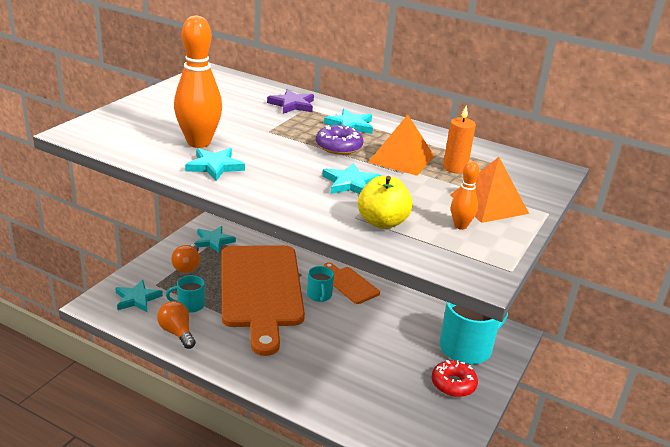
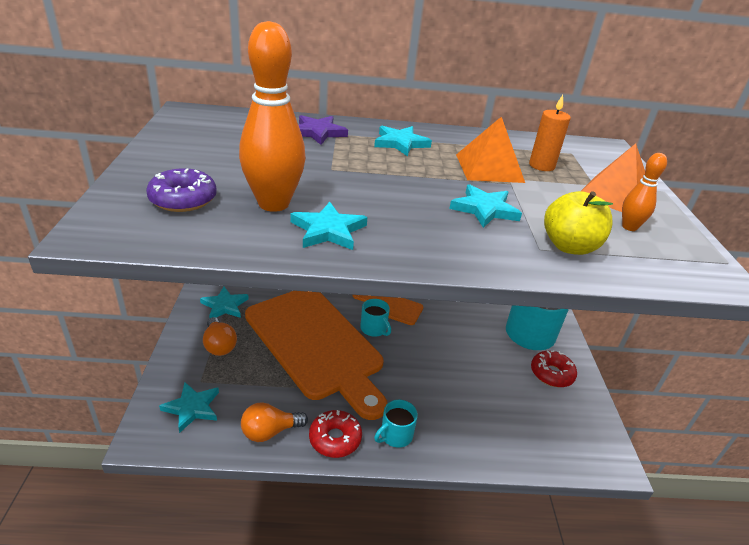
camera: 30 degrees left, 5 degrees up
orange light bulb [157,301,196,349] -> orange light bulb turned 45 degrees counterclockwise [241,402,308,442]
turquoise mug [166,275,205,313] -> turquoise mug moved to [374,400,418,448]
purple donut [316,125,364,155] -> purple donut moved to [146,168,217,212]
none -> red donut [309,410,362,458]

